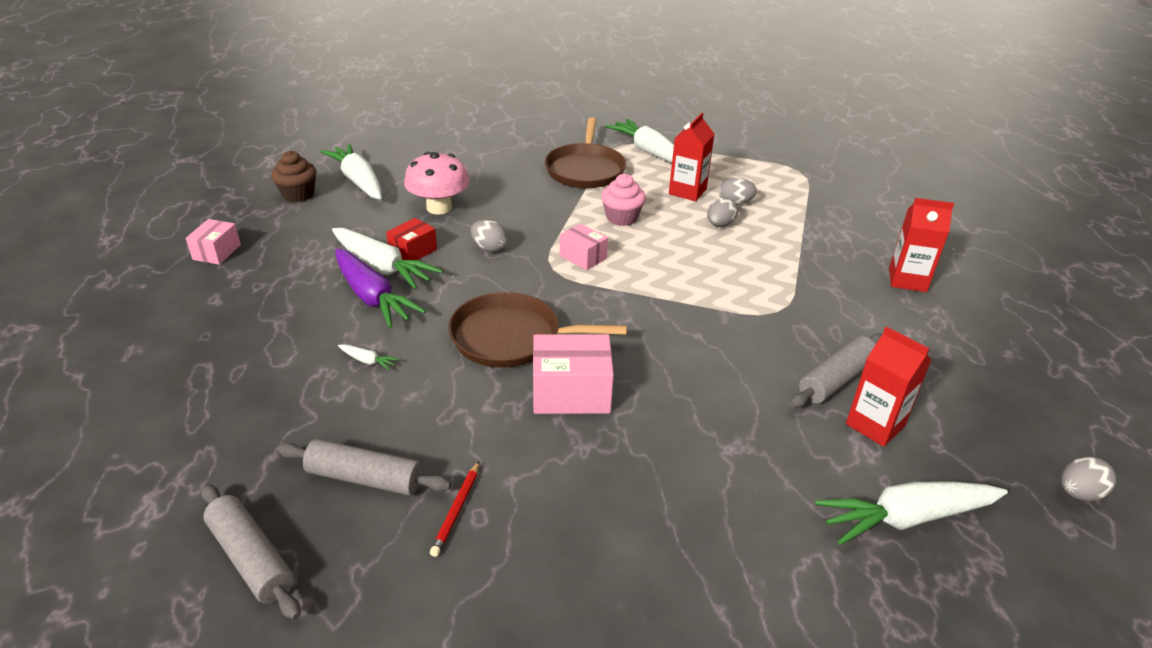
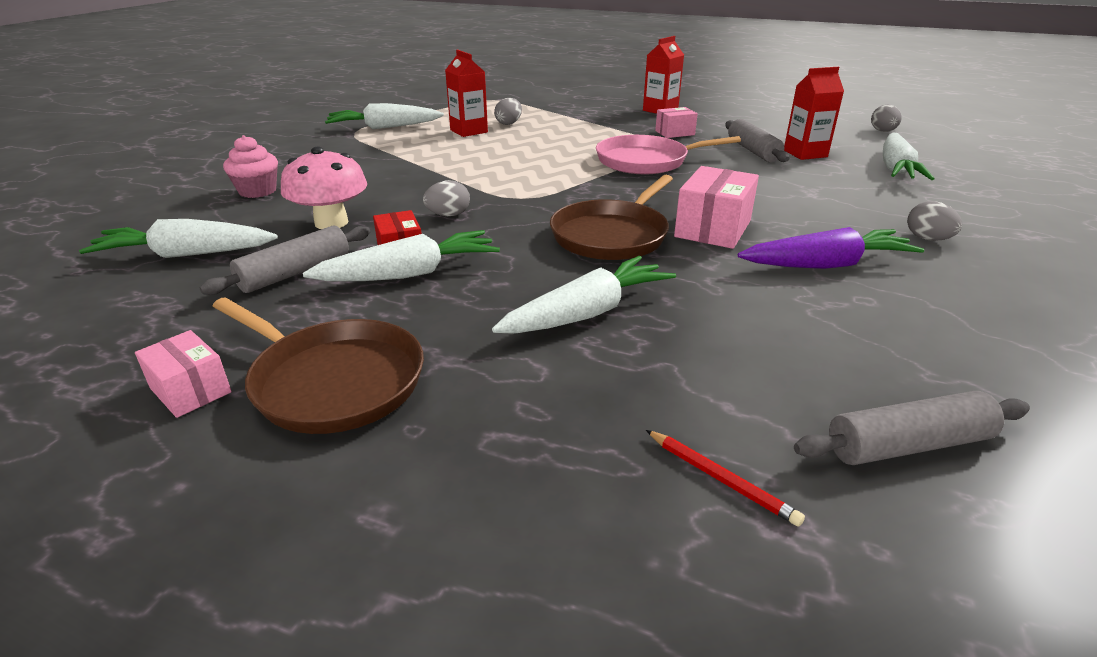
camera: 60 degrees left, 5 degrees down
brown cupcake [271,151,317,202] -> none
grey rolling pin [277,439,451,495] -> grey rolling pin moved to [200,226,370,295]
purple carrot [335,249,426,328] -> purple carrot moved to [738,227,925,269]
white carrot [338,344,399,370] -> white carrot [492,256,676,334], size x2.43
red pencil [430,461,479,557] -> red pencil moved to [646,430,805,526]
brown pan [545,118,626,188] -> brown pan moved to [213,297,424,434]
pink box [560,223,608,270] -> pink box moved to [655,107,698,138]
pink cupcake [601,174,646,226] -> pink cupcake moved to [223,135,278,198]
grey egg [707,197,738,227] -> grey egg moved to [907,201,962,241]
none -> pink pan [596,135,741,174]

